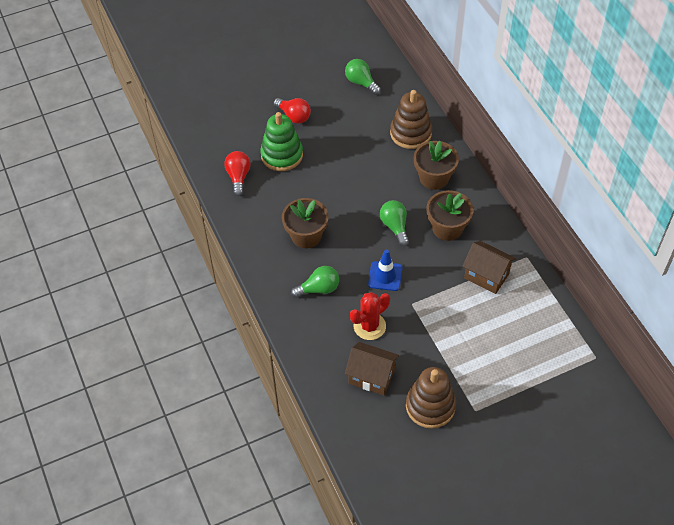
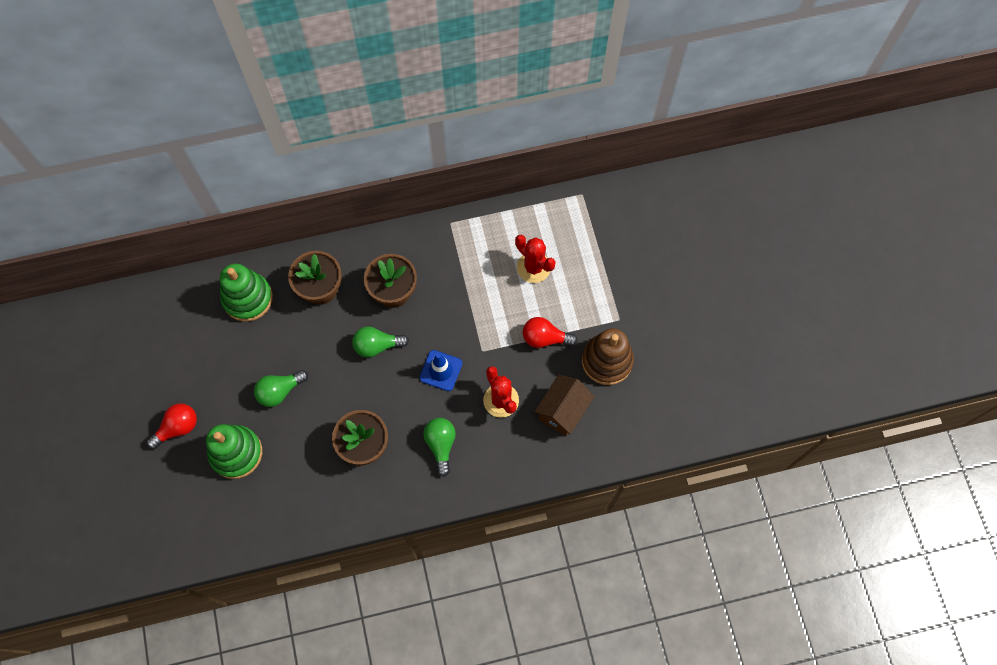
camera: 80 degrees left, 15 degrees up
red light bulb [224,151,251,196] -> red light bulb moved to [523,317,577,348]
green light bulb [345,59,381,95] -> green light bulb moved to [254,370,308,407]
brown stacking toy [390,90,432,149] -> green stacking toy [220,264,273,322]
brown house [462,241,516,294] -> none
none -> red cactus [515,235,556,283]

